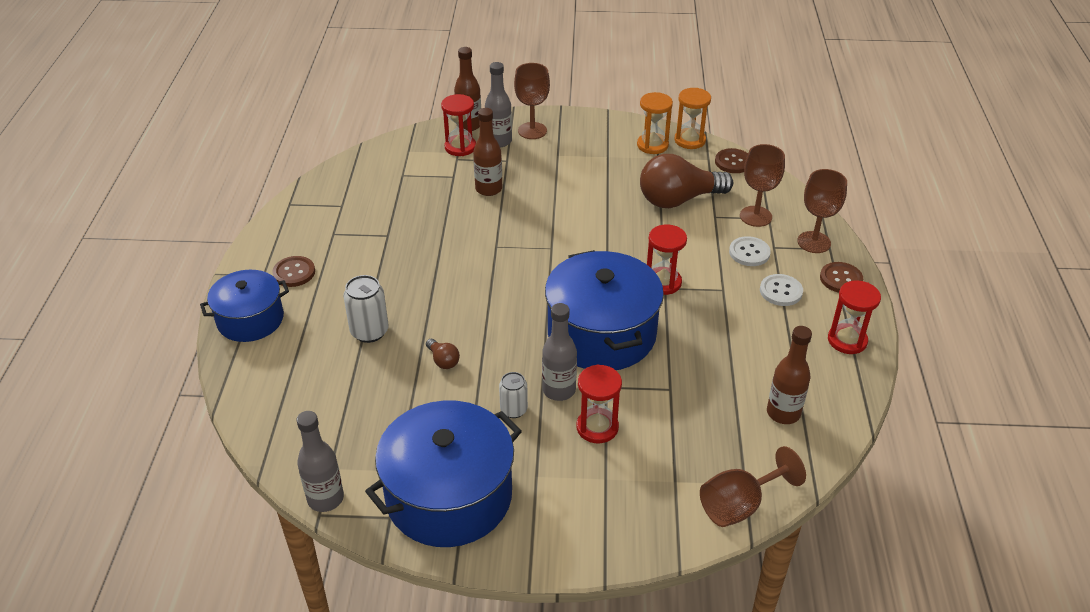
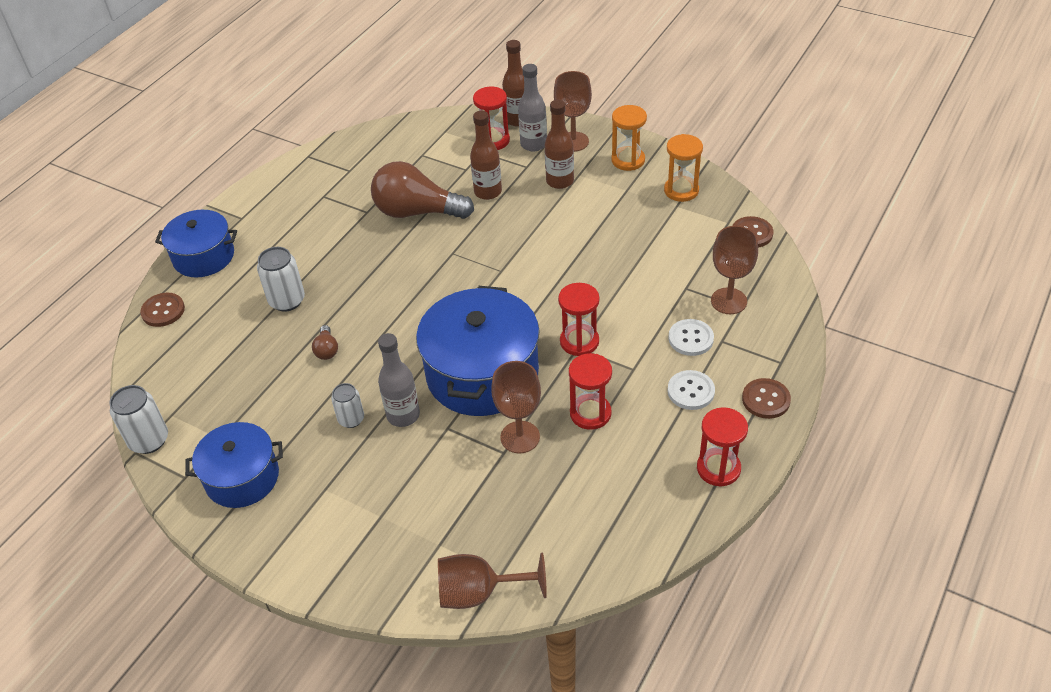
camera: 30 degrees right, 5 degrees up
brown button [272,256,315,287] -> brown button moved to [140,293,185,327]
grey bottle [296,411,344,512] -> white can [109,385,168,454]
blue pot [365,400,522,547] -> blue pot [185,422,283,508], size x0.62
red hourglass [576,365,622,443] -> red hourglass moved to [569,353,612,430]
brown light bulb [640,154,733,208] -> brown light bulb moved to [371,161,474,219]
orange hourglass [674,88,711,149] -> orange hourglass moved to [611,105,647,171]
brown bottle [767,326,812,424] -> brown bottle moved to [545,100,574,189]
brown goblet [797,169,847,253] -> brown goblet moved to [491,361,541,454]

